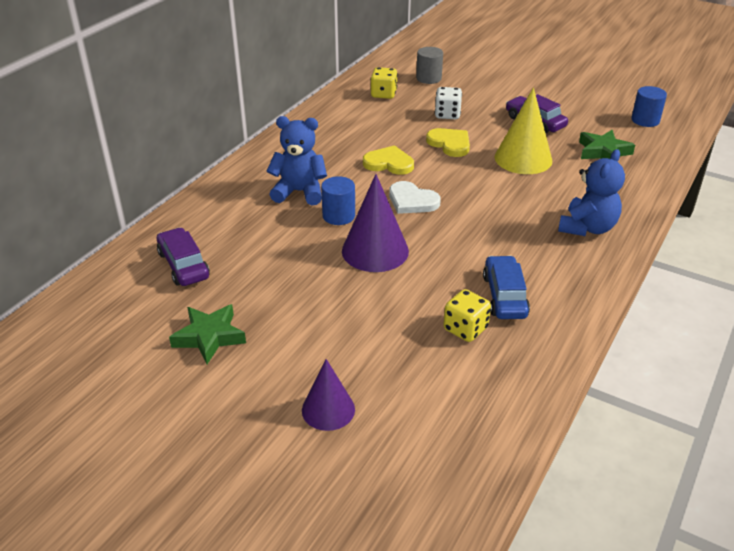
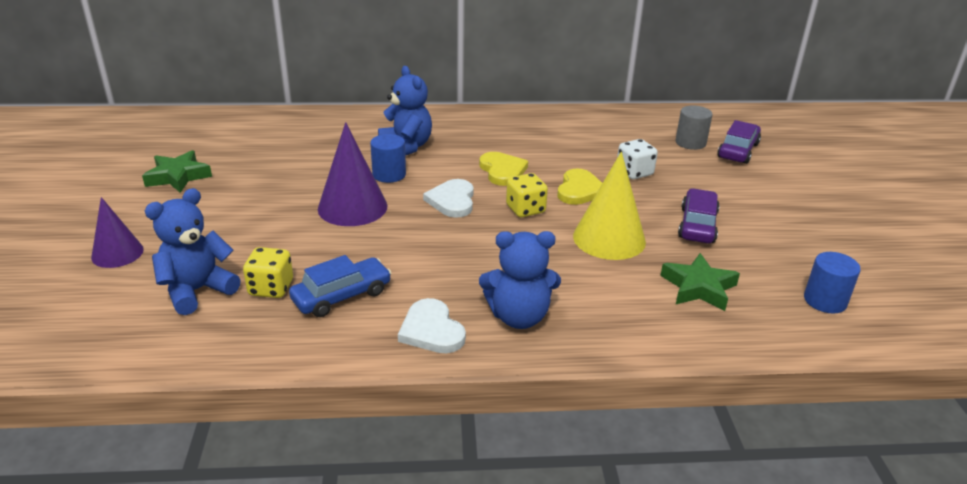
camera: 55 degrees right, 5 degrees down
purple car [157,227,210,286] -> purple car moved to [717,120,761,164]
yellow dice [370,67,398,99] -> yellow dice moved to [506,173,548,217]
none -> blue teddy bear [145,188,241,315]
none -> white heart [398,298,466,353]

